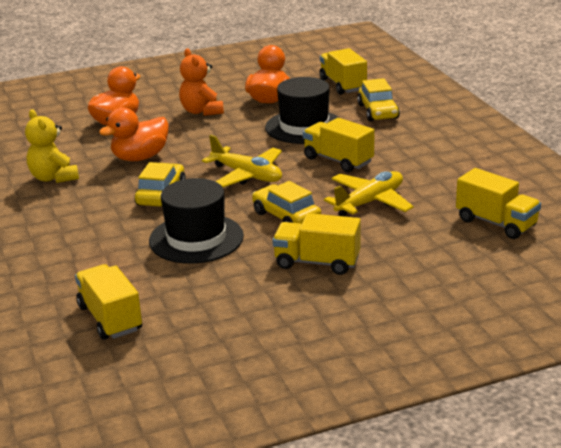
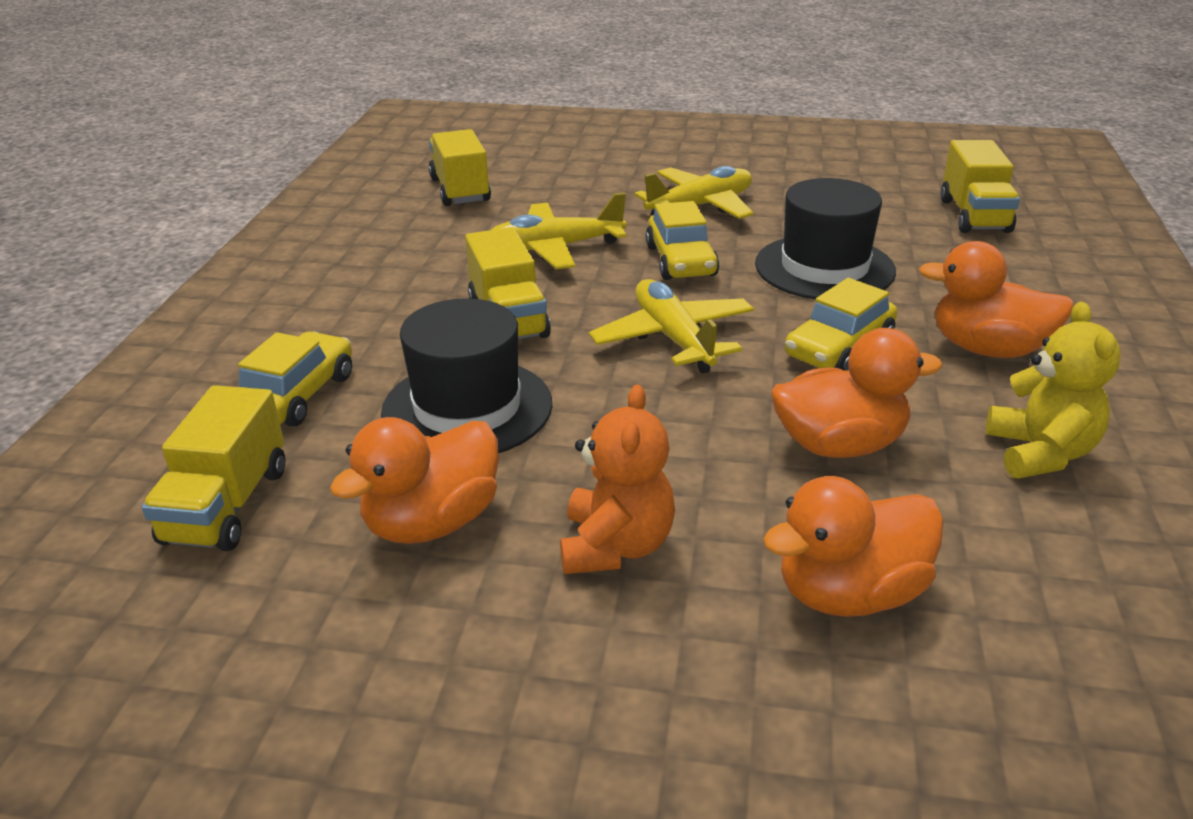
camera: 150 degrees left, 5 degrees up
yellow truck [272,213,361,275] -> yellow plane [634,166,754,219]
none -> orange duck [919,241,1074,358]

